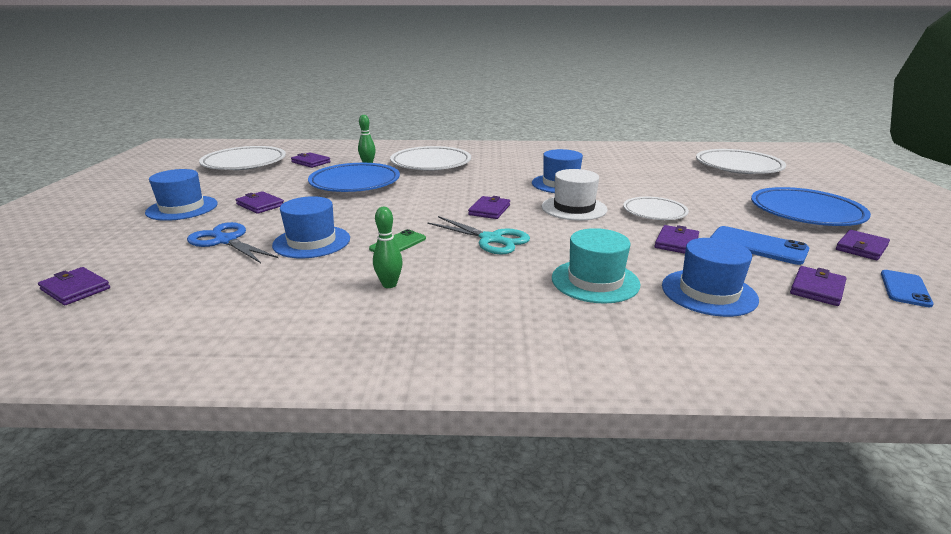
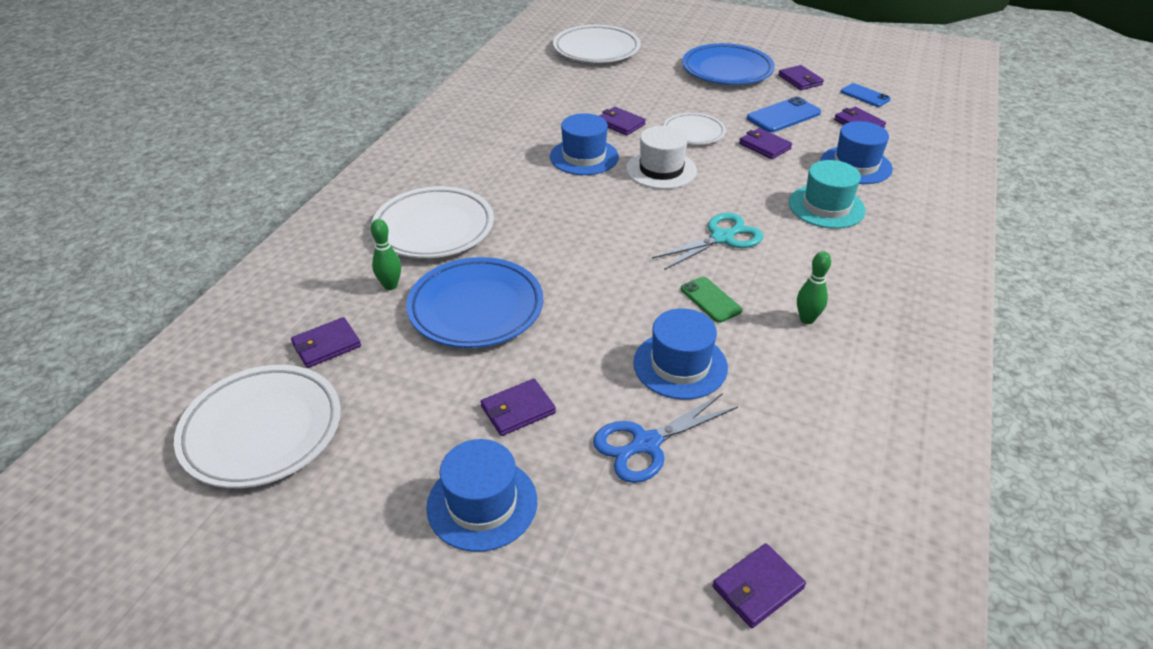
camera: 70 degrees left, 15 degrees up
purple wallet [468,196,510,219] -> purple wallet moved to [599,107,646,135]

